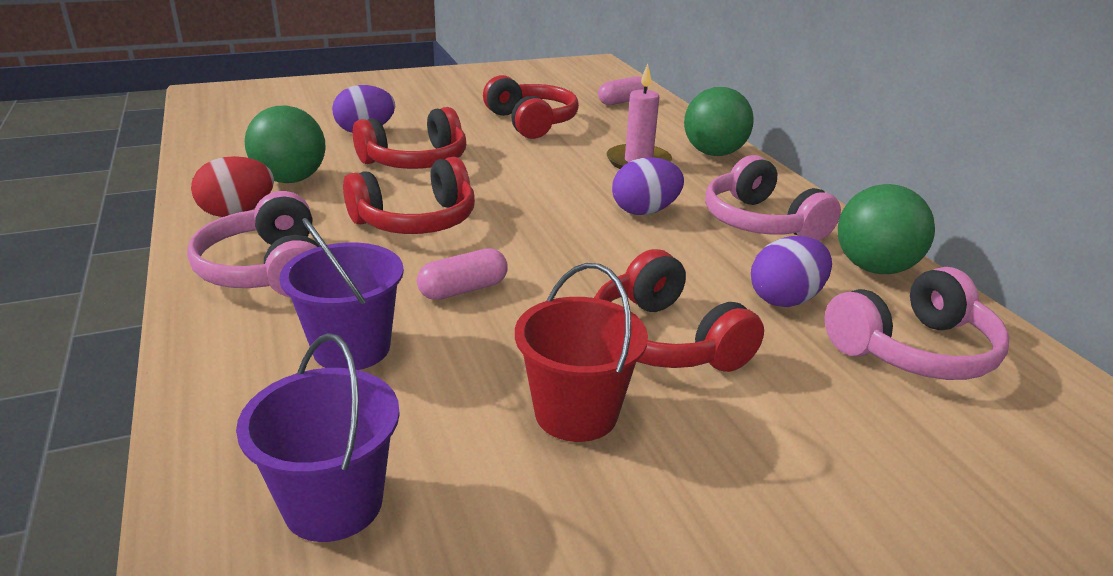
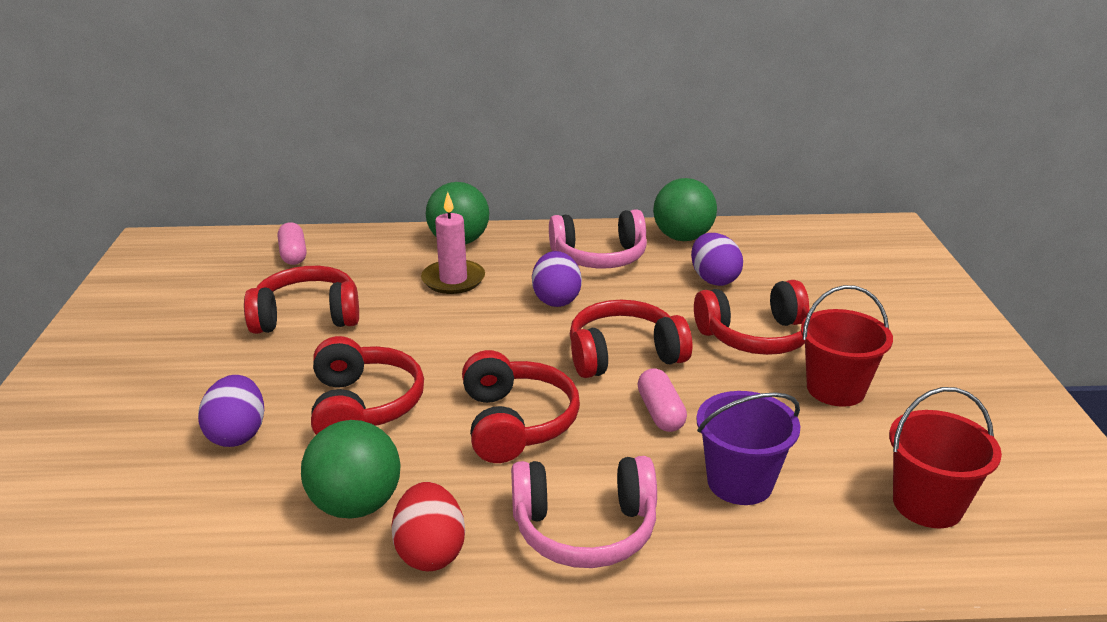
camera: 70 degrees left, 0 degrees up
purple bucket [236,333,400,542] -> red bucket [889,387,1002,528]
pink headphones [825,267,1009,380] -> none
none -> red headphones [570,300,692,378]

